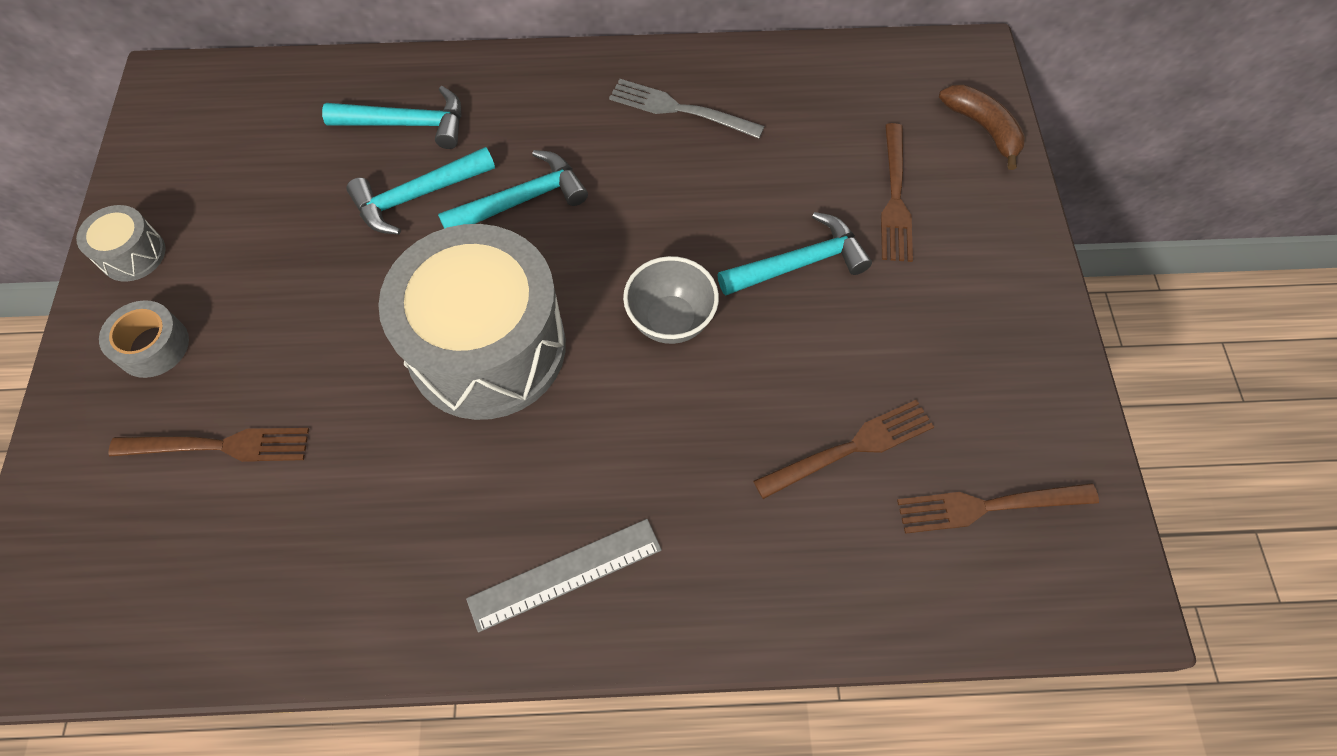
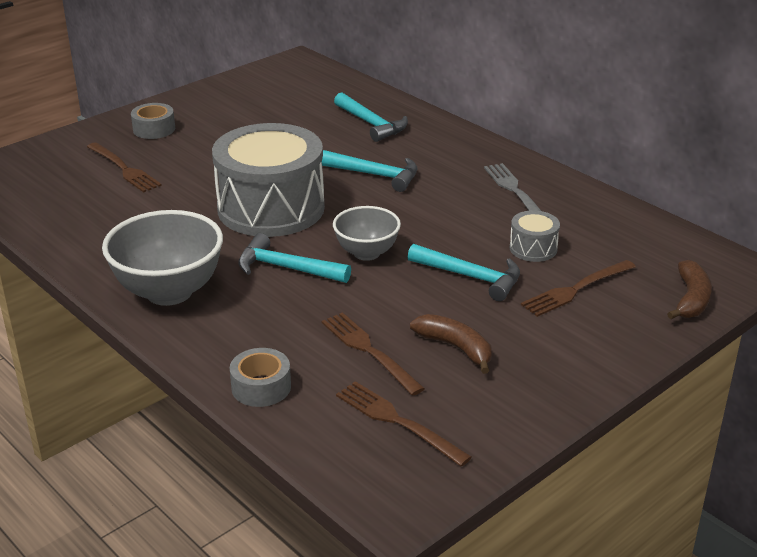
camera: 50 degrees right, 30 degrees down
grey drum [76,205,166,282] -> grey drum moved to [510,210,560,262]
turquoise hammer [346,147,495,235] -> turquoise hammer moved to [238,233,351,283]
grey ruler [466,519,662,633] -> grey bowl [102,210,223,306]
brown fork [753,399,934,499] -> brown fork turned 150 degrees counterclockwise [321,312,425,396]
none -> grey tape [230,348,291,407]
none -> brown banana [410,314,492,374]

